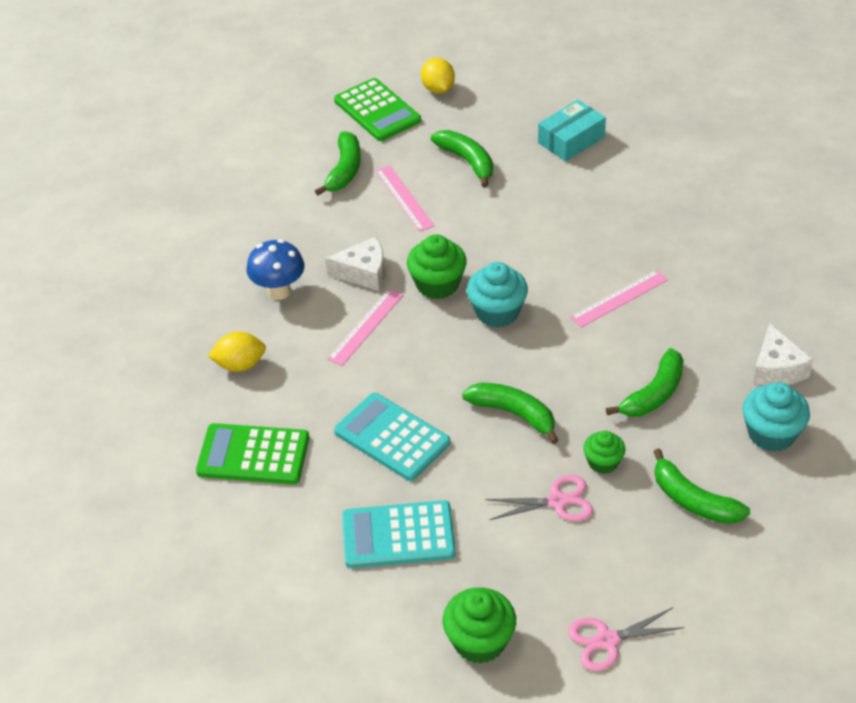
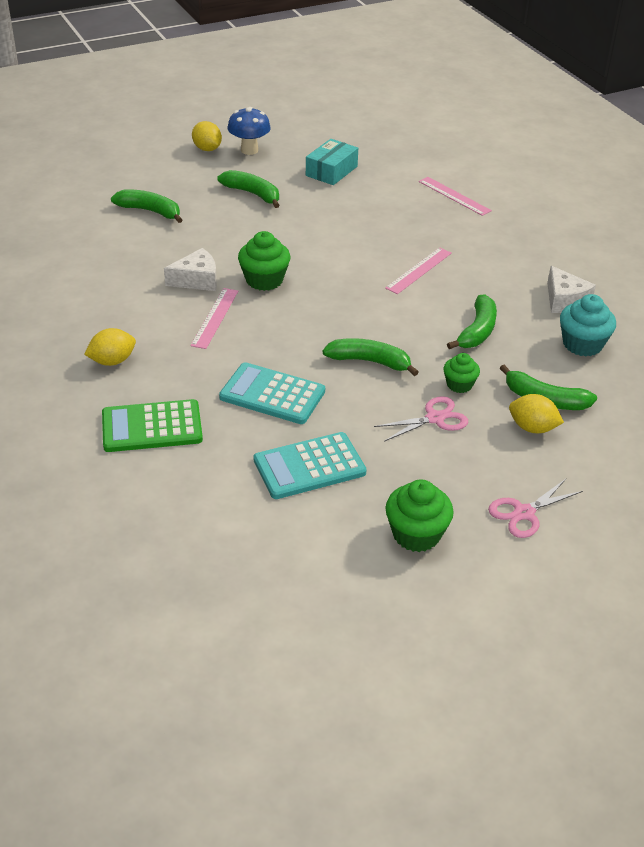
camera: 20 degrees left, 5 degrees down
blue mushroom [246,239,304,300] -> blue mushroom moved to [228,107,271,155]
green banana [315,131,361,196] -> green banana turned 60 degrees counterclockwise [111,189,182,223]
green calculator [334,78,421,141] -> none
pink ruler [375,165,435,232] -> pink ruler moved to [419,177,492,216]
turquoise cupcake [467,262,528,328] -> none
none -> yellow lemon [509,394,564,433]

